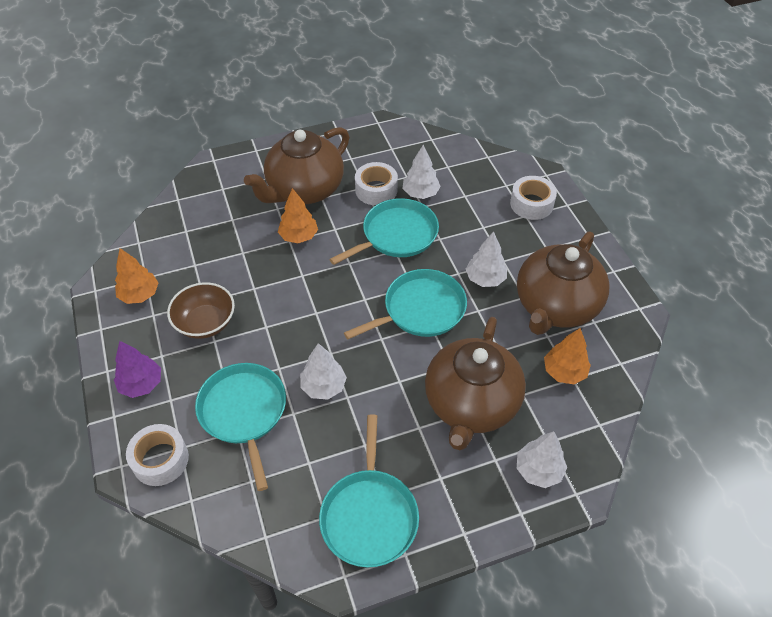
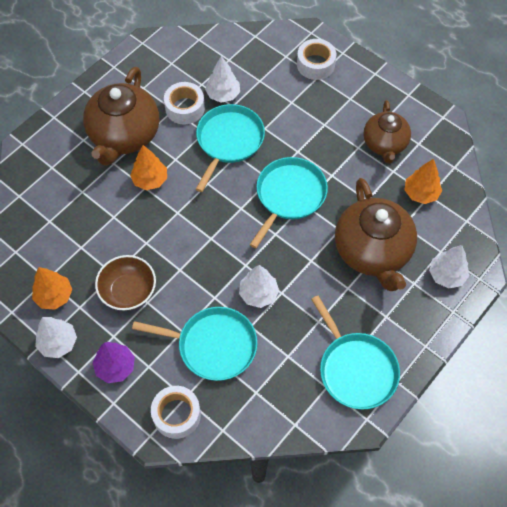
camera: 30 degrees left, 10 degrees up
turquoise pan [195,363,286,491] -> turquoise pan turned 150 degrees clockwise [132,307,257,381]
white tree [466,231,507,287] -> white tree moved to [35,317,77,358]
brown teapot [517,231,610,335] -> brown teapot [364,100,411,164], size x0.63

